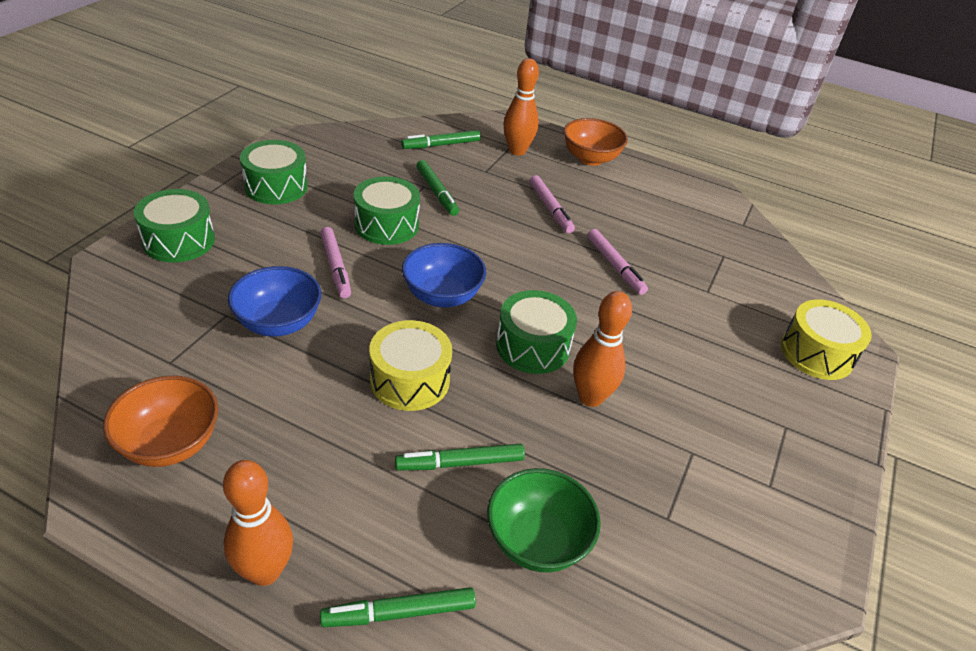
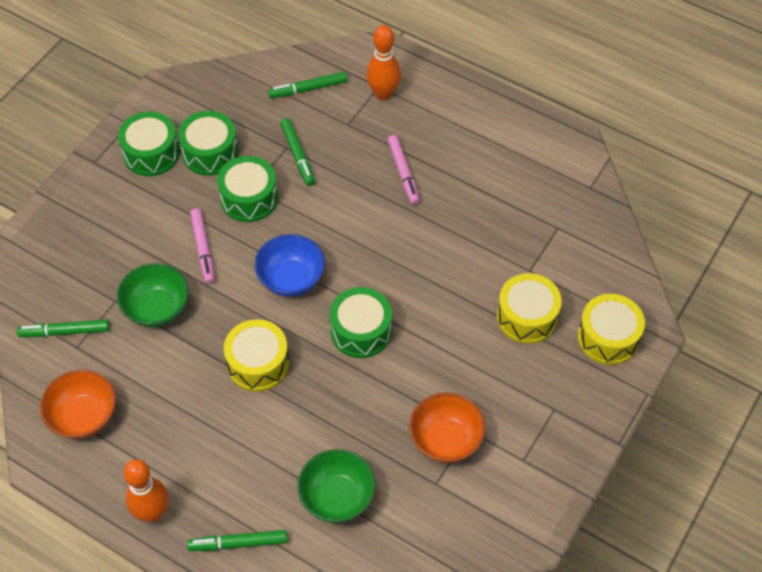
camera: 10 degrees right, 15 degrees up
green drum [134,189,215,262] -> green drum moved to [178,111,238,175]
blue bowl [228,266,321,337] -> green bowl [117,263,189,327]
green marker [395,444,525,471] -> green marker moved to [17,319,110,337]
orange bowl [564,118,628,166] -> orange bowl moved to [409,393,485,463]
orange bowling pin [573,291,632,407] -> none
pink marker [588,229,648,295] -> none
none -> yellow drum [497,273,562,344]

